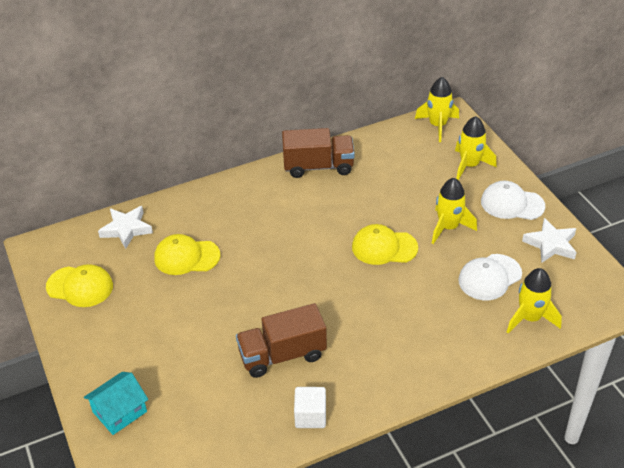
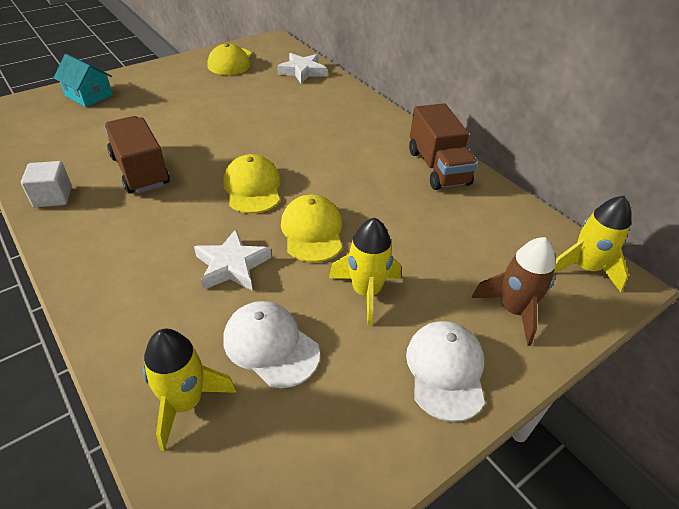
camera: 75 degrees right, 0 degrees up
yellow cap [154,234,220,275] -> yellow cap moved to [223,154,280,213]
yellow rocket [455,116,497,180] -> brown rocket [472,237,556,346]
white star [522,218,577,263] -> white star moved to [194,229,271,290]

